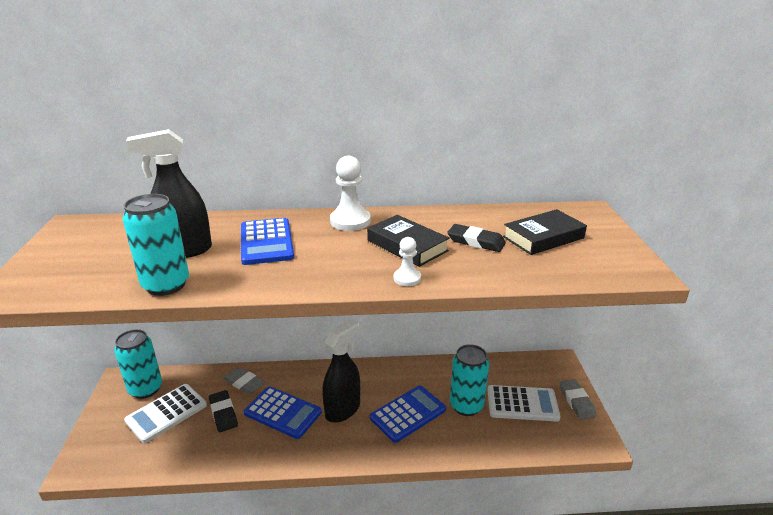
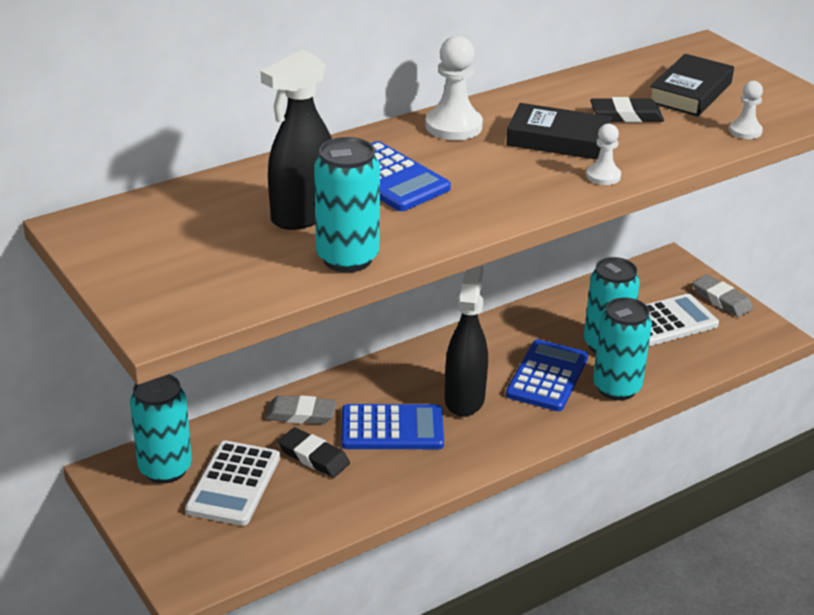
camera: 30 degrees left, 5 degrees up
none -> turquoise can [593,297,652,400]
none -> white pawn [729,81,763,139]

